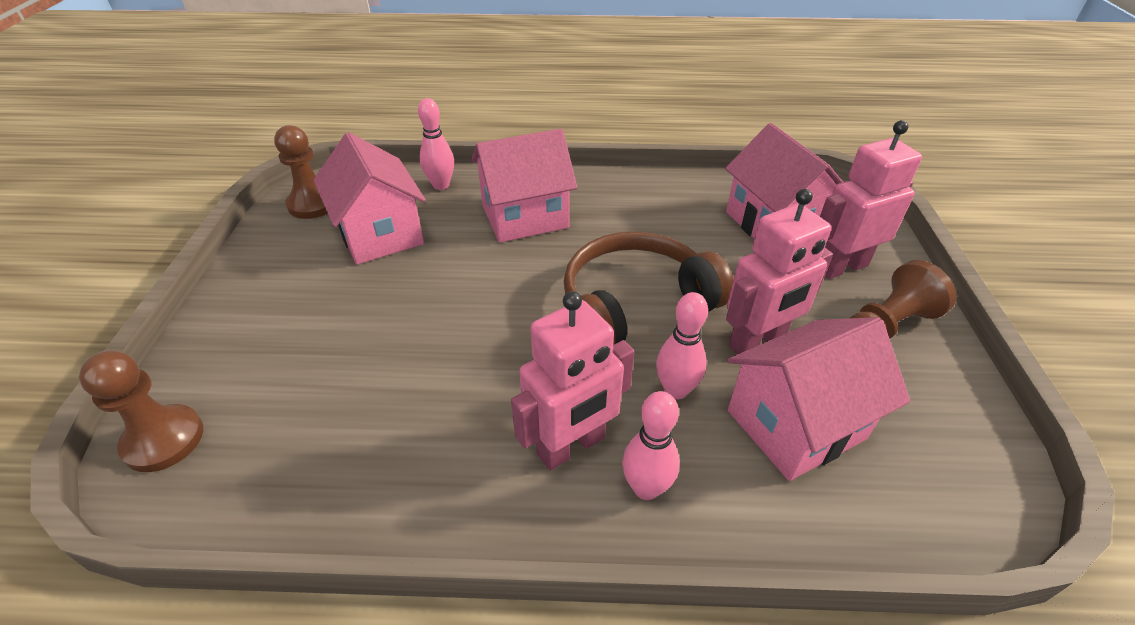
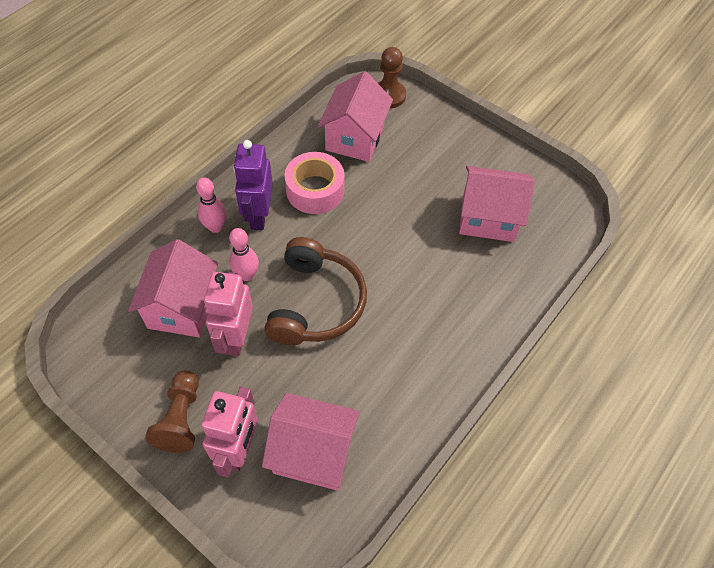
camera: 125 degrees right, 15 degrees up
brown pawn [274,125,328,219] -> none
pink bowling pin [418,98,454,190] -> none
pink house [471,129,577,243] -> pink house moved to [318,71,393,162]
pink robot [511,291,635,470] -> purple robot [233,140,273,230]
none -> pink tape [285,152,344,214]

